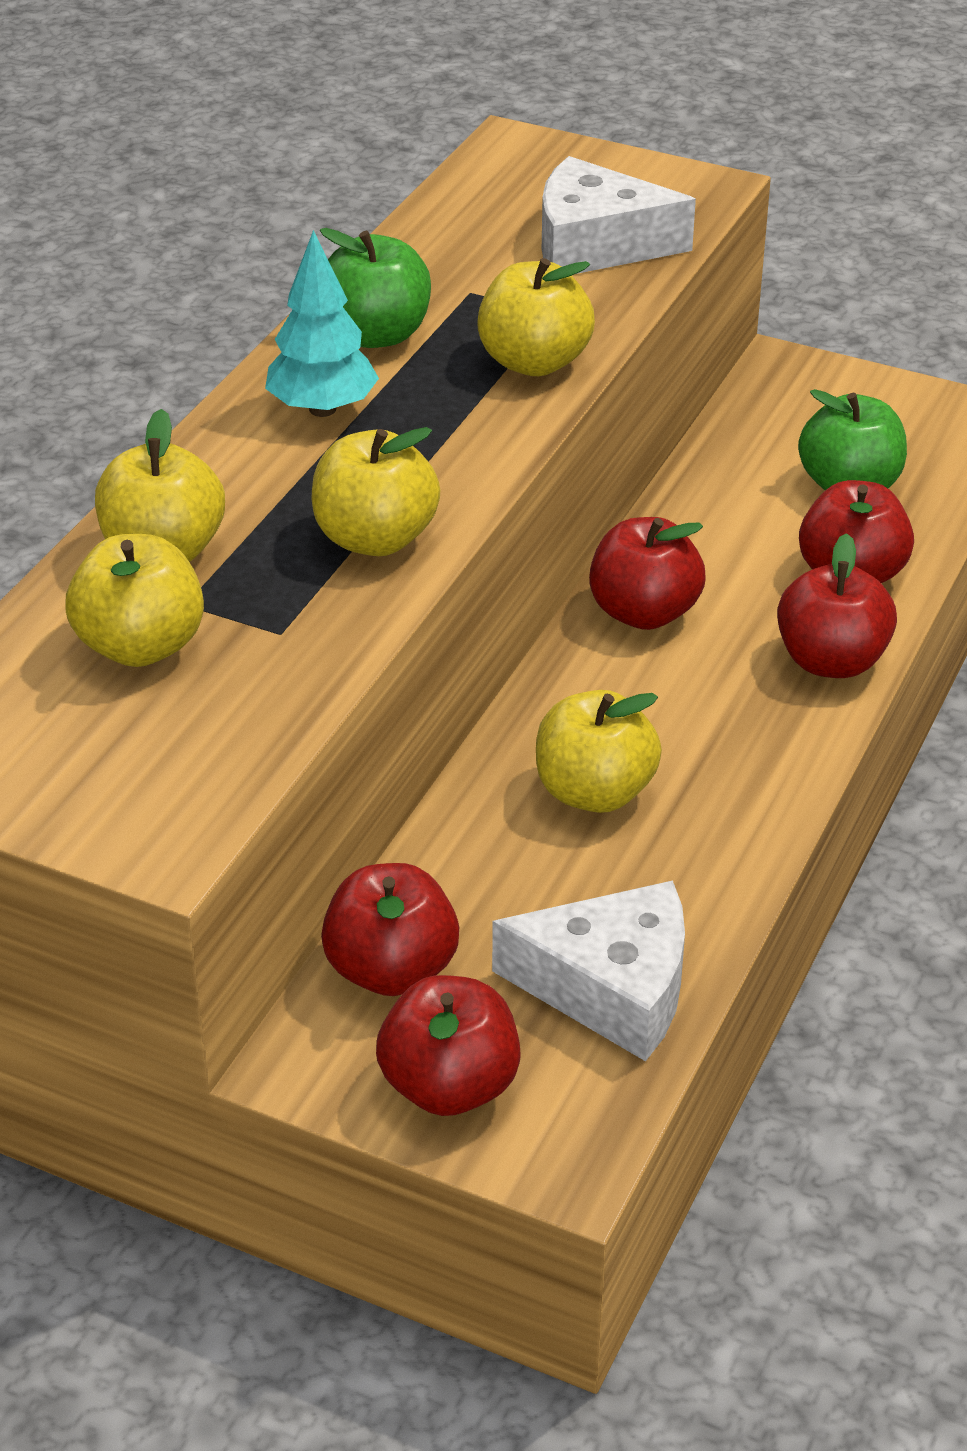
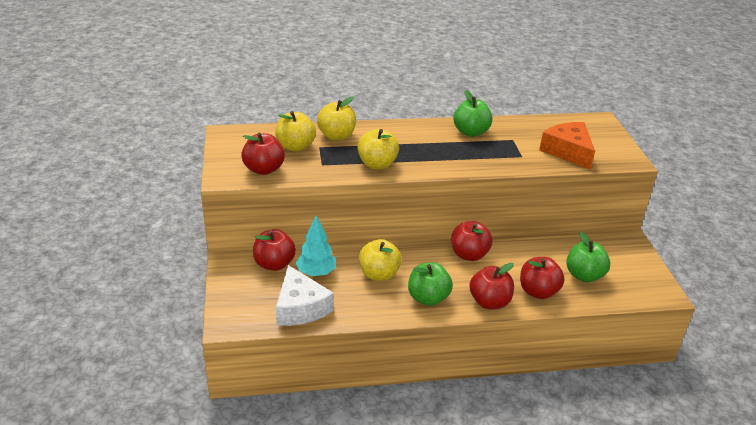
camera: 55 degrees right, 5 degrees down
turquoise tree [265,230,379,417] -> turquoise tree moved to [296,216,336,276]
red apple [376,975,521,1116] -> red apple moved to [241,133,285,175]
yellow apple [477,258,595,376] -> none
white cheese [542,156,696,274] -> orange cheese [539,122,595,170]
none -> green apple [408,262,453,306]

